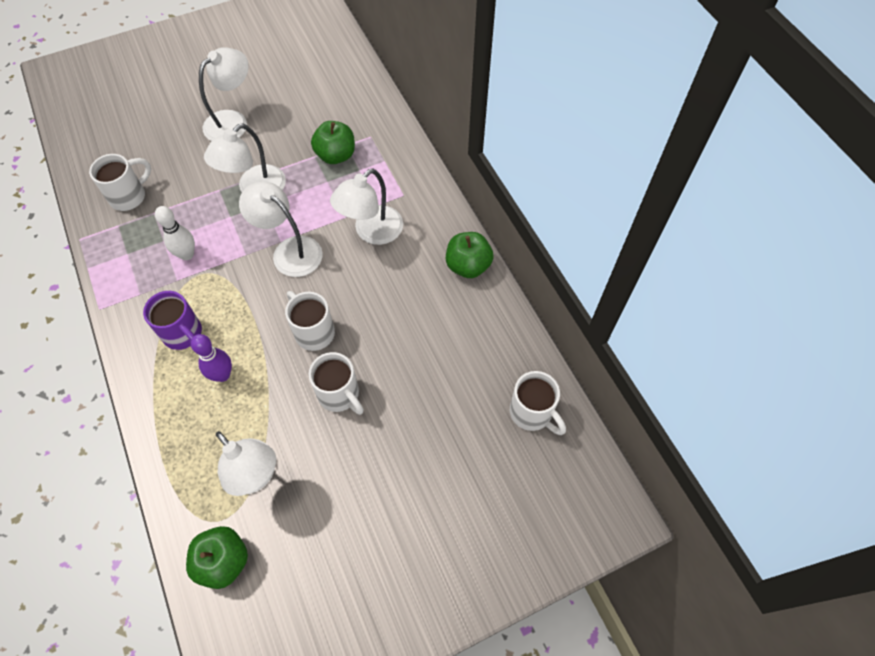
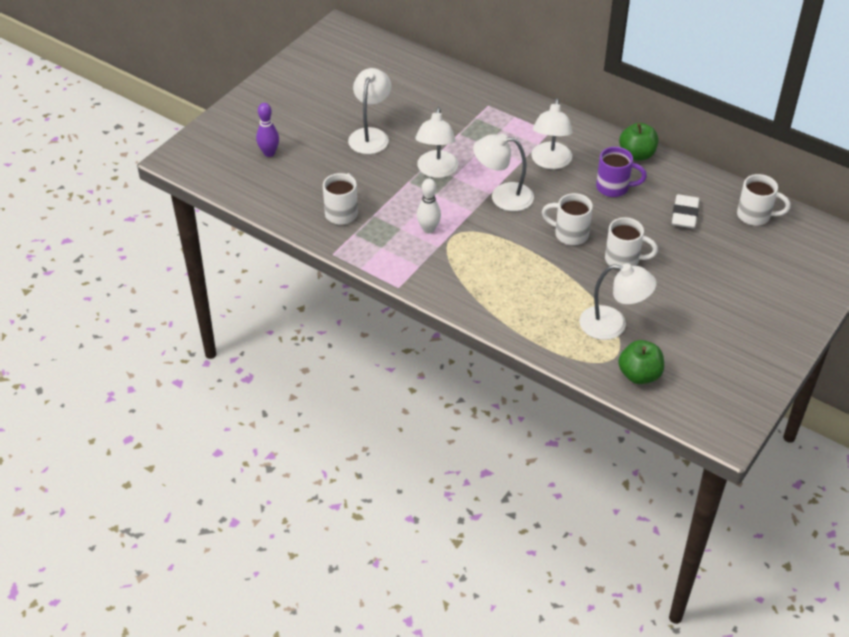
camera: 30 degrees left, 15 degrees down
purple mug [143,291,202,350] -> purple mug moved to [596,147,647,197]
purple bowling pin [191,334,232,382] -> purple bowling pin moved to [256,103,279,157]
green apple [311,121,355,164] -> none
none -> white eraser [672,194,699,228]

